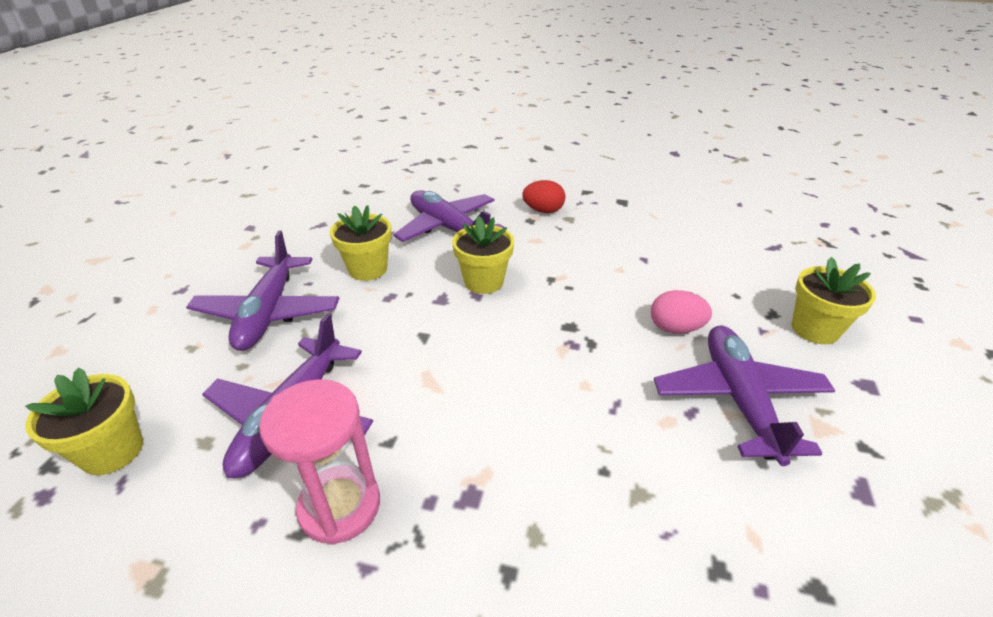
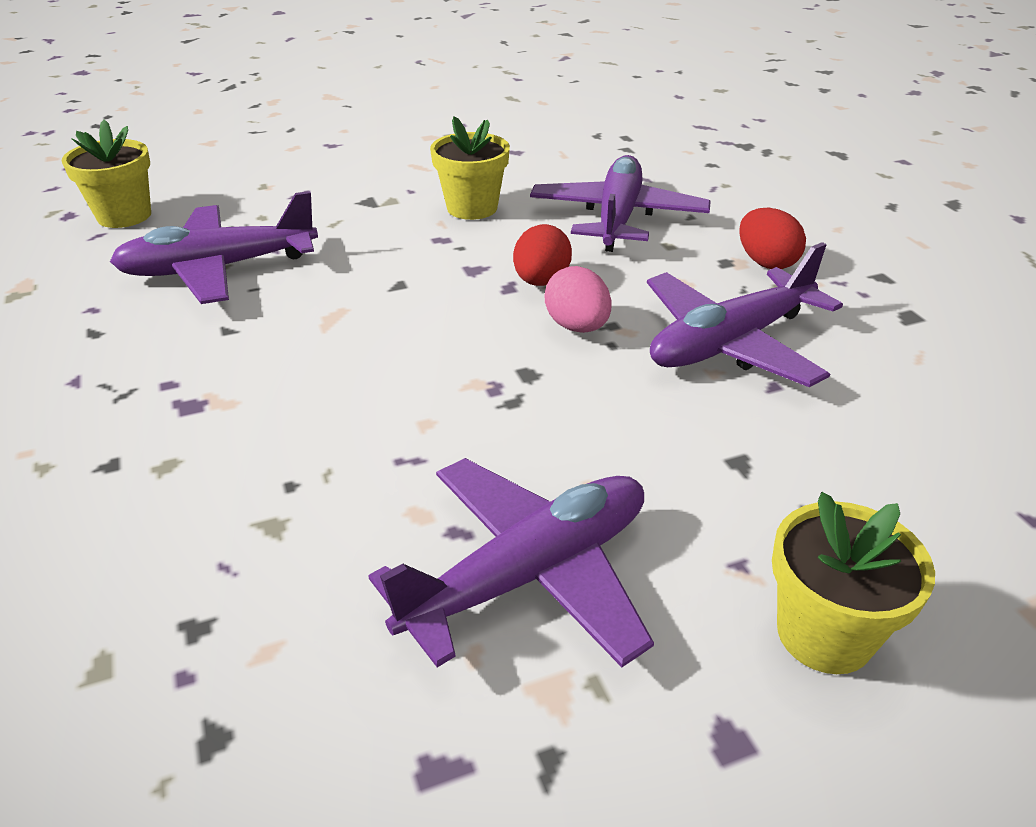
camera: 55 degrees right, 0 degrees up
purple plane [186,231,339,351] -> purple plane moved to [647,242,843,387]
pink hourglass [259,379,380,545] -> none
yellow flower pot [452,216,514,294] -> red egg [513,224,572,286]
pink egg [651,290,712,334] -> pink egg moved to [545,266,612,333]

